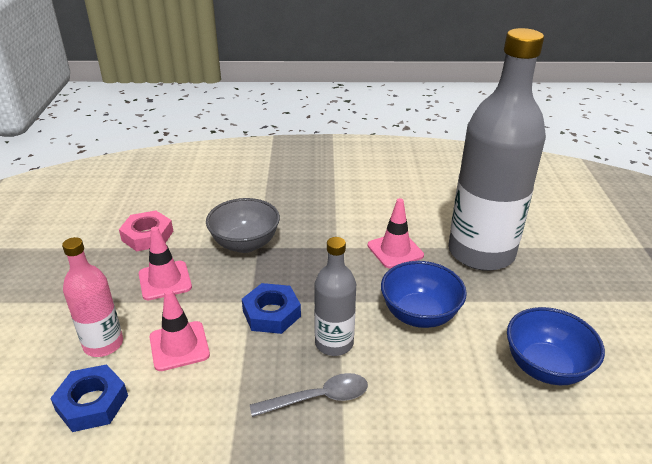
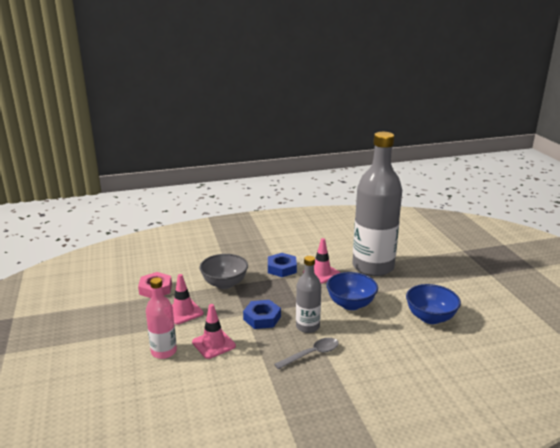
camera: 15 degrees left, 10 degrees down
blue nut [50,364,128,432] -> blue nut moved to [268,253,297,277]

